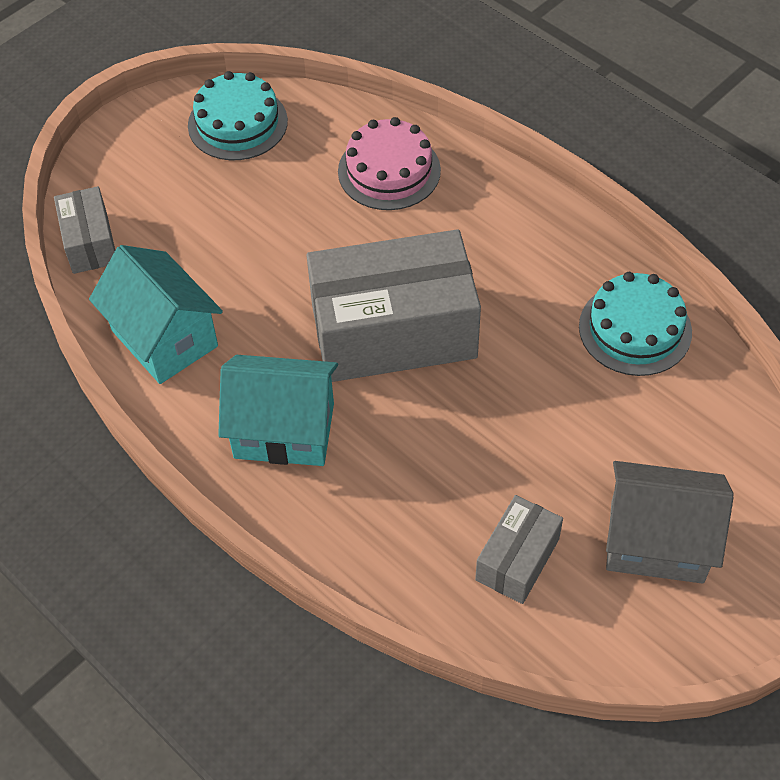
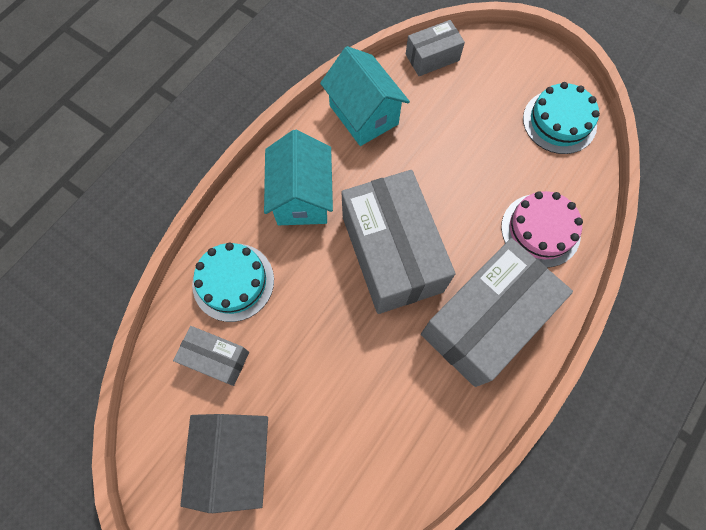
camera: 80 degrees right, 15 degrees up
turquoise house [89,245,223,384] -> turquoise house turned 75 degrees counterclockwise [320,46,410,146]
turquoise cake [579,272,692,376] -> turquoise cake moved to [192,242,274,322]
none -> grey box [421,238,573,387]

